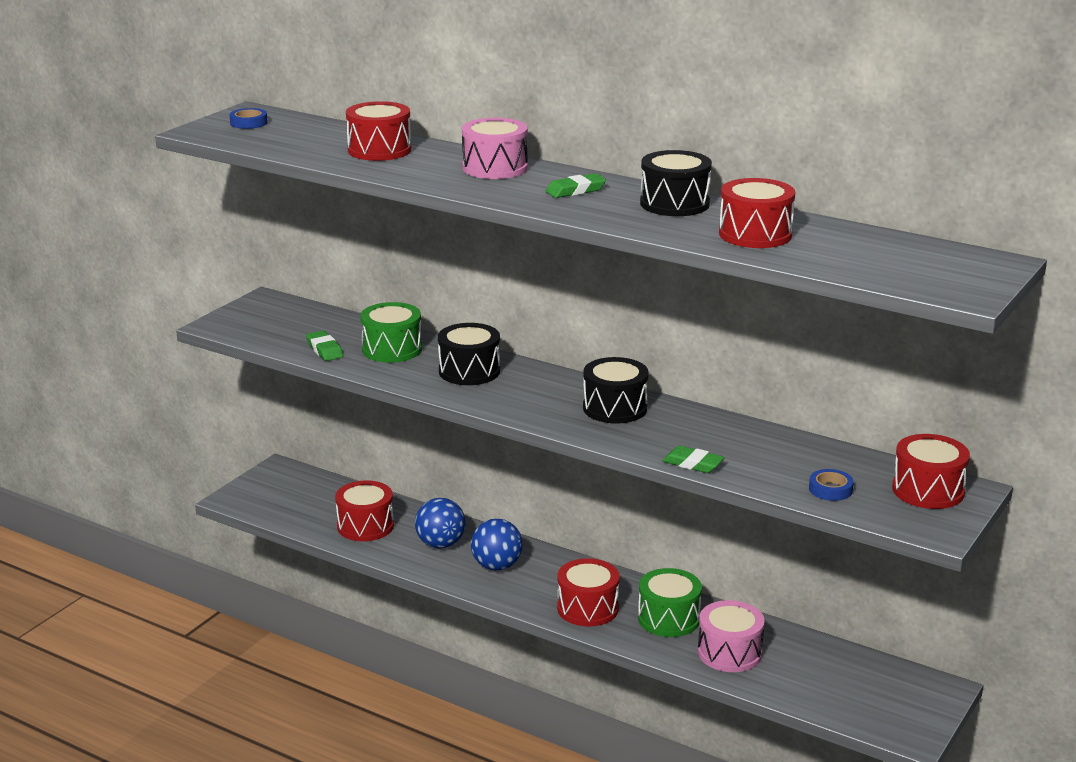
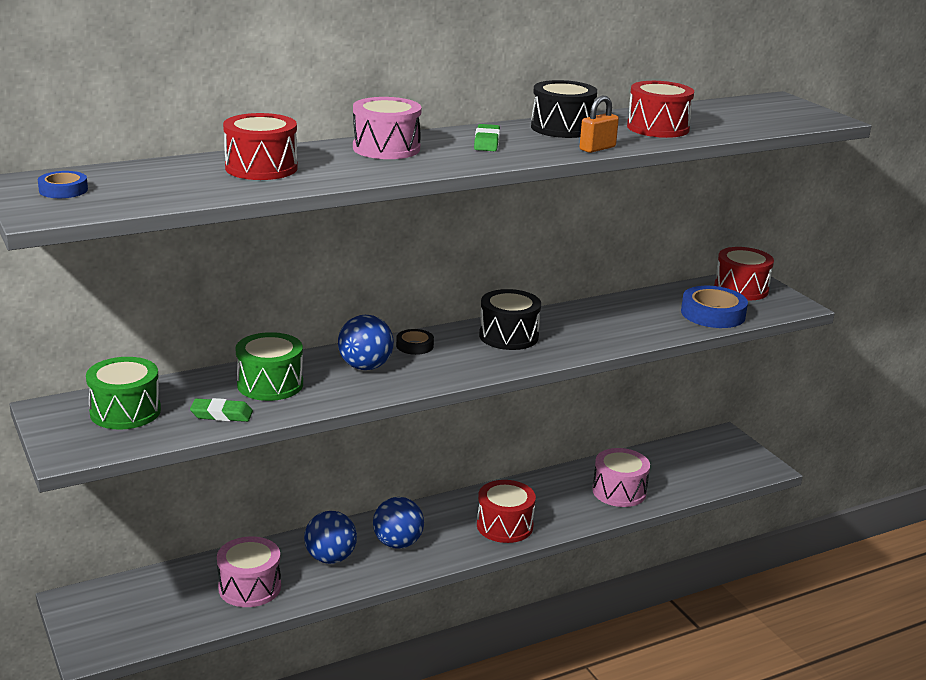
camera: 60 degrees left, 0 degrees up
red drum [335,481,394,541] -> pink drum [217,536,281,607]
black drum [438,323,500,385] -> blue ball [338,315,394,370]
green drum [638,568,702,637] -> green drum moved to [86,357,161,430]
green eraser [662,446,725,473] -> none
blue tape [809,469,854,501] -> blue tape [681,286,748,328], size x1.85
none -> black tape [396,329,434,355]
none -> orange padlock [580,96,619,153]

